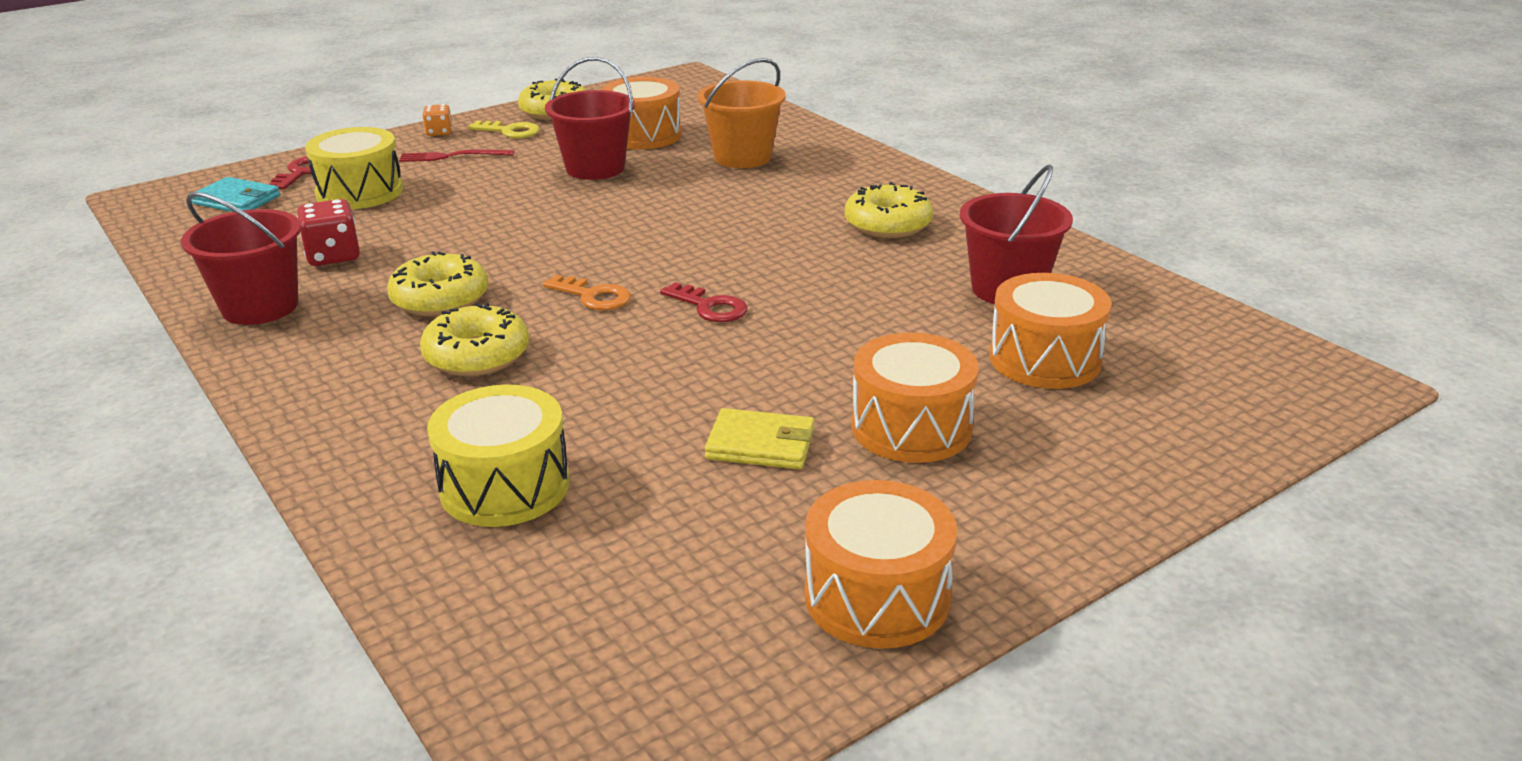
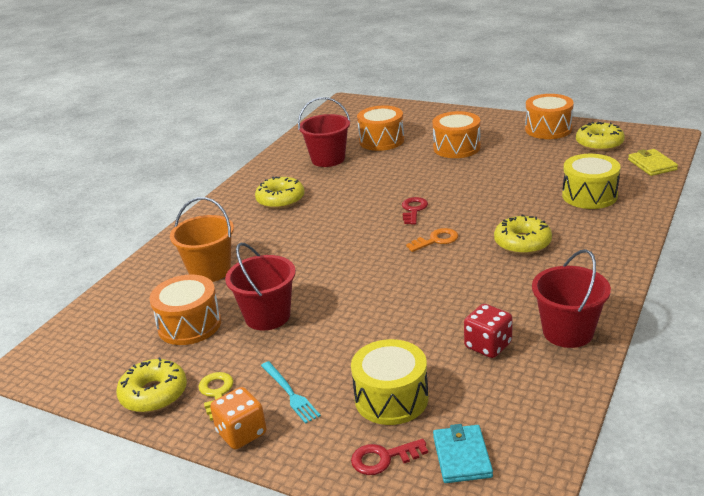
camera: 115 degrees left, 0 degrees up
yellow donut [387,251,488,316] -> yellow donut moved to [576,122,625,151]
red fork [399,149,515,162] -> turquoise fork [261,361,321,424]
orange dice [423,104,452,136] -> orange dice [210,387,267,450], size x1.61
orange key [543,275,631,310] -> orange key turned 60 degrees clockwise [406,228,458,252]
yellow wallet [705,408,815,469] -> yellow wallet moved to [628,149,678,176]

